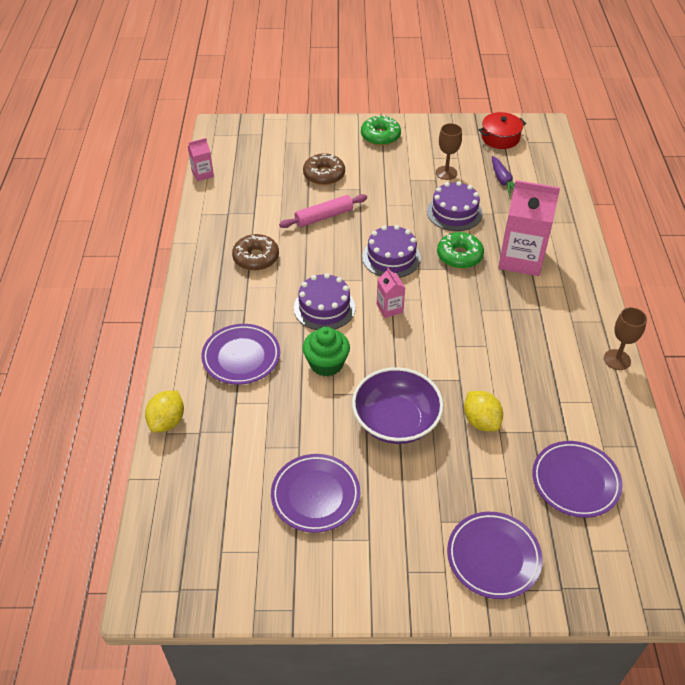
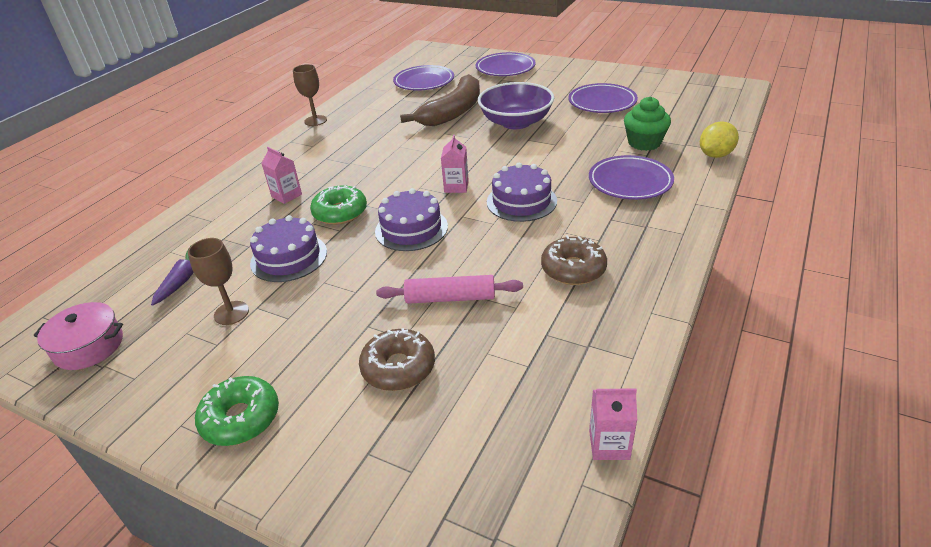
camera: 150 degrees left, 10 degrees down
green cupcake [303,327,350,376] -> green cupcake moved to [624,97,671,151]
yellow lemon [464,391,503,431] -> brown banana [400,74,480,126]
red pot [479,112,526,149] -> pink pot [33,302,123,370]
pink carton [498,180,560,276] -> pink carton [261,147,302,204], size x0.48

